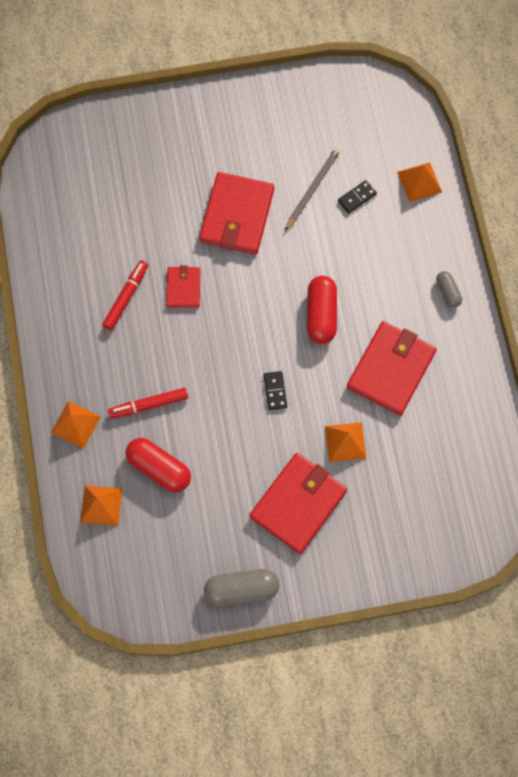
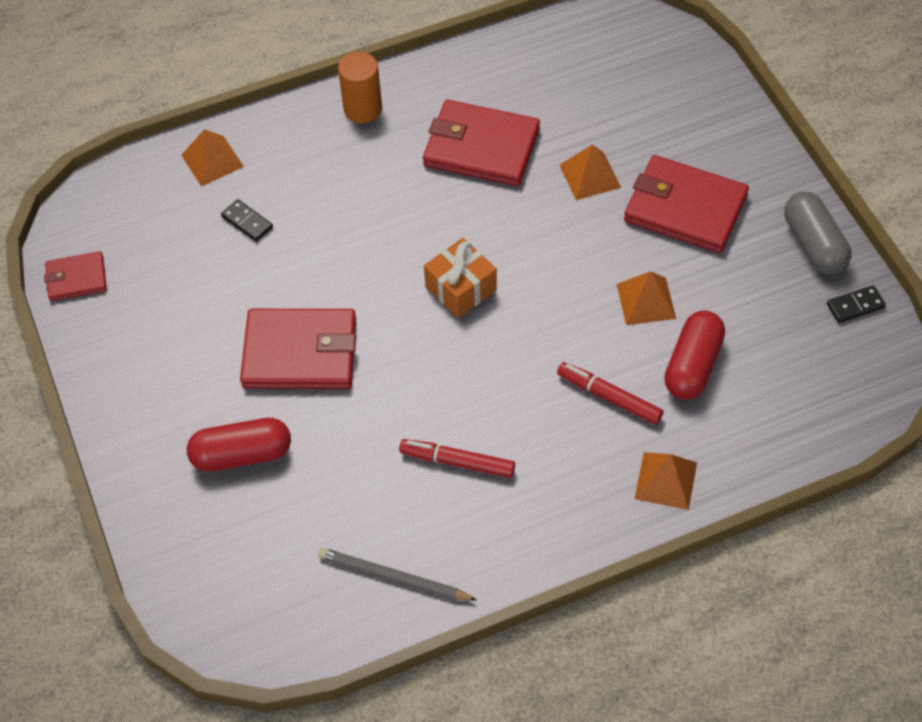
camera: 100 degrees left, 15 degrees down
orange pyramid [80,486,122,526] -> orange pyramid moved to [617,271,676,325]
red marker [108,388,188,419] -> red marker turned 150 degrees clockwise [557,362,663,425]
red wallet [166,265,200,308] -> red wallet moved to [44,251,107,301]
black domino [263,371,287,410] -> black domino moved to [827,285,886,323]
grey pencil [285,147,341,231] -> grey pencil moved to [318,548,477,601]
red capsule [307,276,337,344] -> red capsule moved to [187,418,291,472]
grey capsule [436,271,462,308] -> orange cylinder [338,52,382,123]
none -> orange gift [424,238,497,318]

